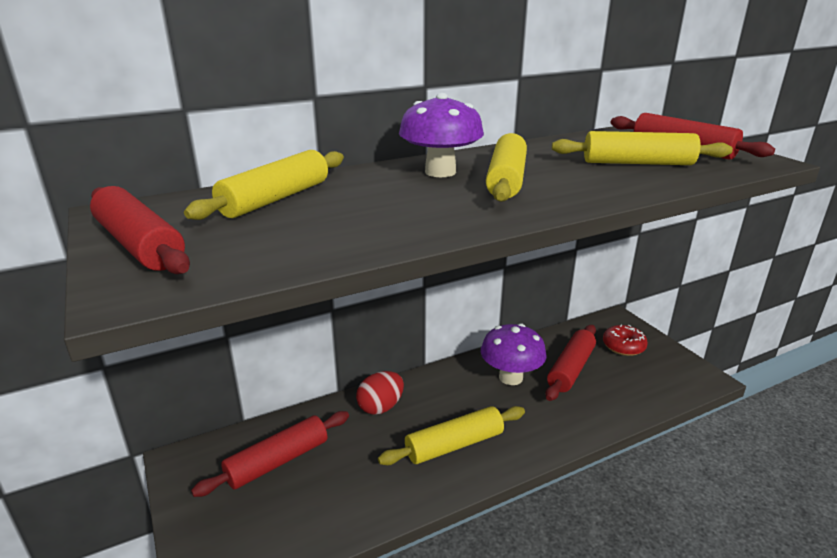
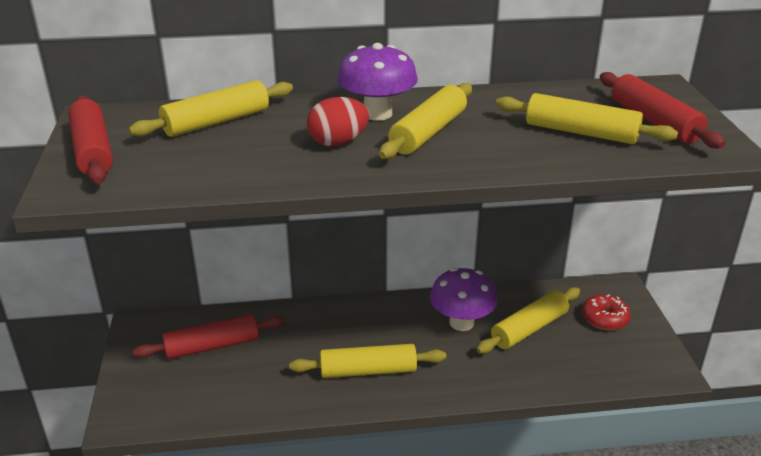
camera: 20 degrees right, 5 degrees up
red egg [356,371,404,415] -> red egg moved to [307,97,370,146]
red rolling pin [545,325,596,401] -> yellow rolling pin [476,287,580,354]

